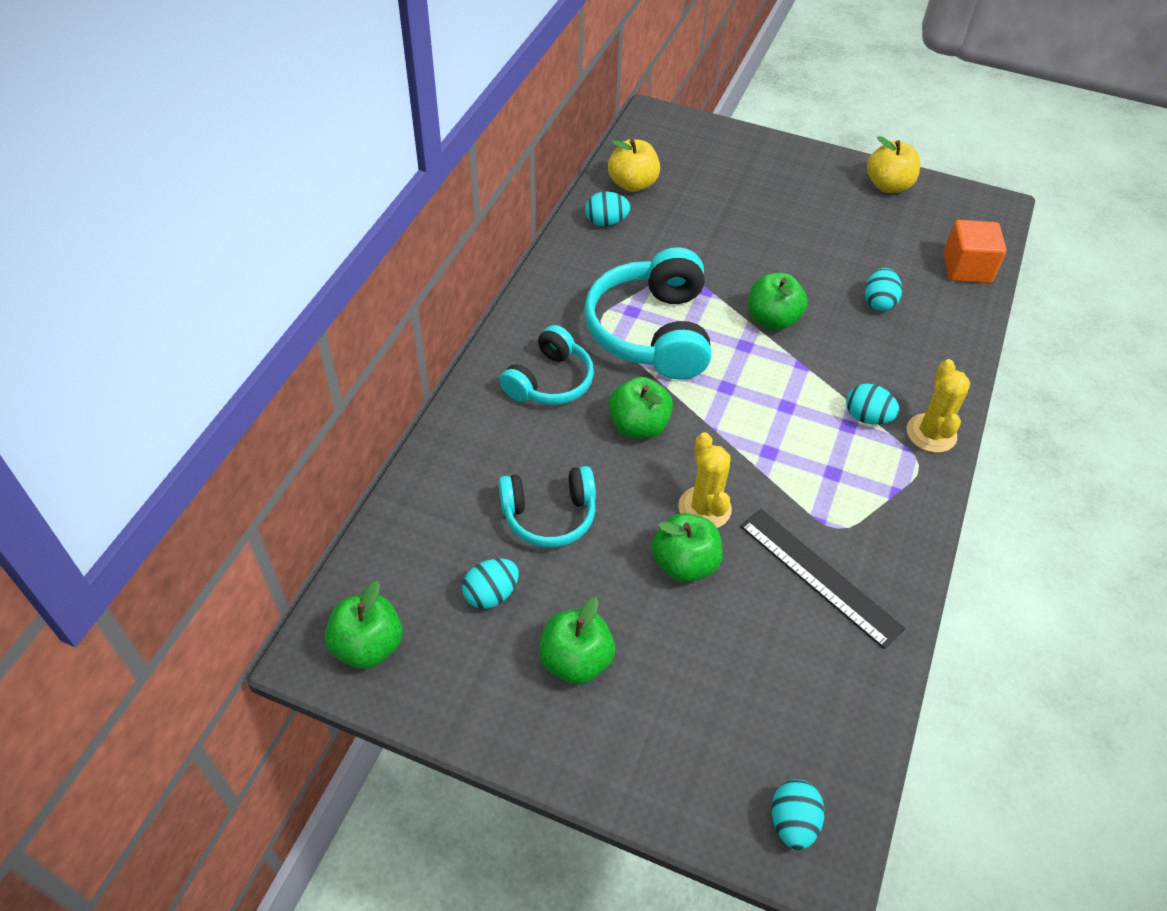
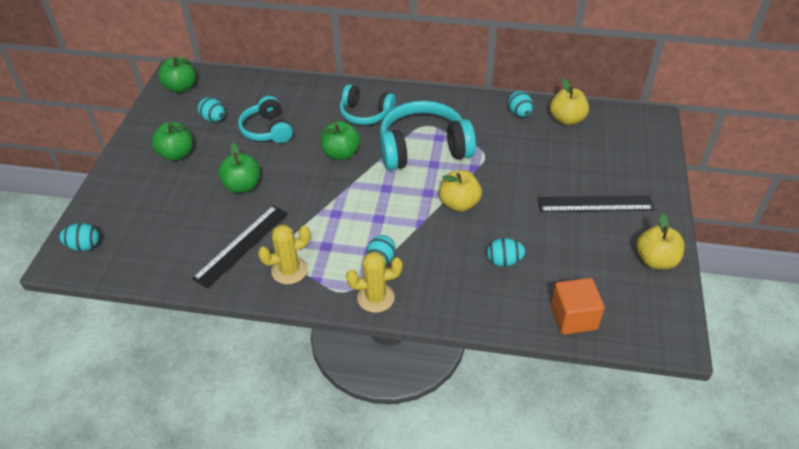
camera: 80 degrees right, 5 degrees down
yellow cactus [678,432,732,528] -> yellow cactus moved to [258,225,310,284]
green apple [748,273,808,330] -> yellow apple [439,170,482,212]
none -> black ruler [538,195,654,212]

